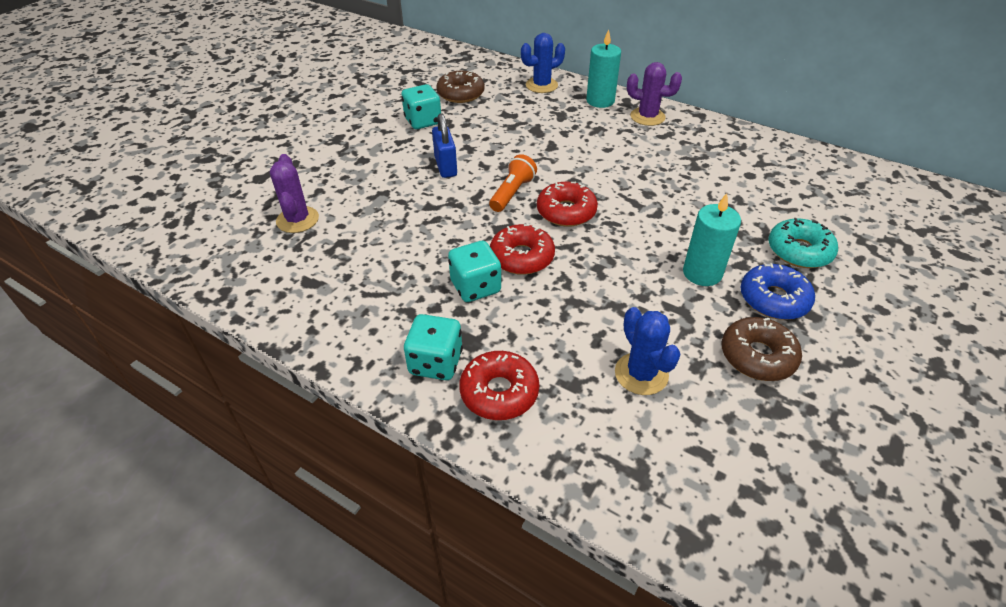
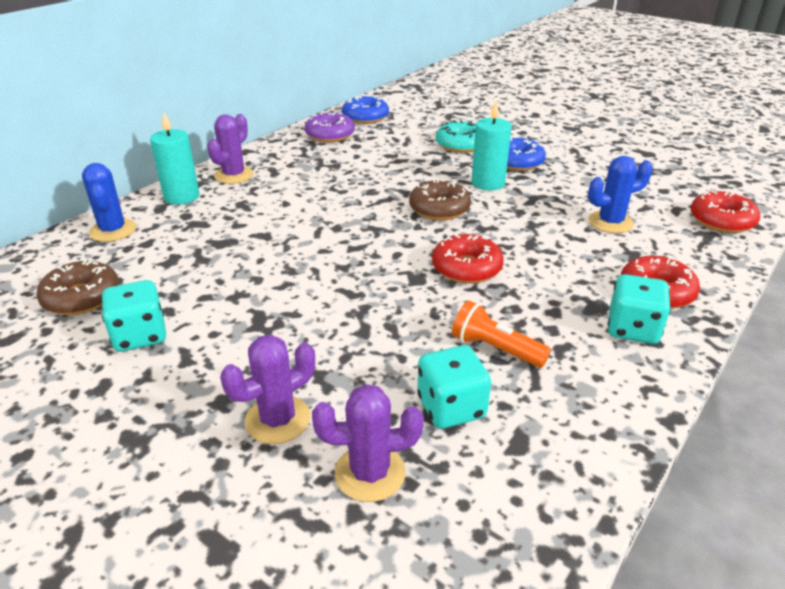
camera: 85 degrees left, 10 degrees down
blue padlock [432,113,457,178] -> none
turquoise dice [448,241,501,302] -> turquoise dice moved to [417,345,491,429]
orange flashlight [489,154,537,212] -> orange flashlight moved to [452,300,551,368]
red donut [537,182,598,227] -> red donut moved to [690,191,760,233]
brown donut [721,317,802,381] -> brown donut moved to [409,179,471,220]
none -> purple cactus [220,334,315,444]
none -> purple donut [305,112,355,142]
none -> blue donut [342,95,389,124]

